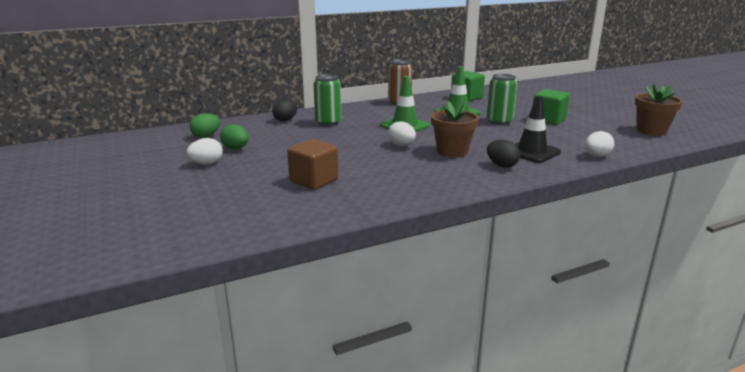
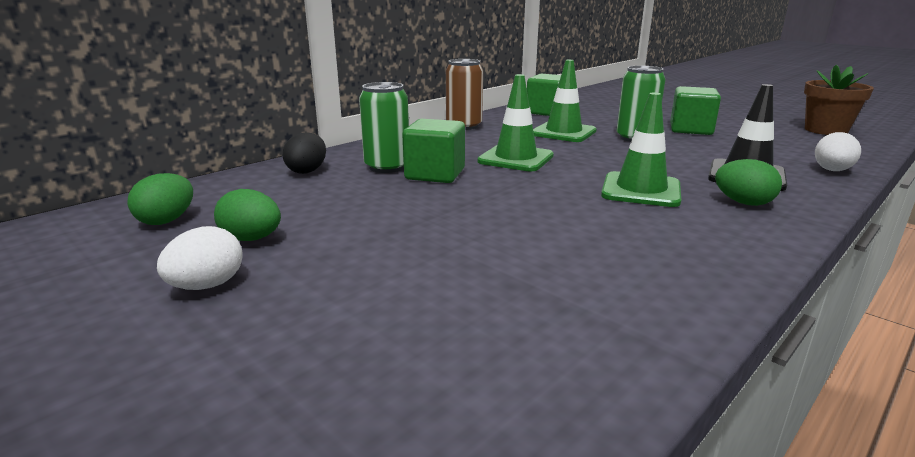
camera: 20 degrees left, 0 degrees up
brown cube [287,139,338,190] -> none
white egg [388,121,416,146] -> none
brown flower pot [431,101,479,157] -> green traffic cone [601,93,681,207]
black egg [487,140,520,168] -> green egg [715,159,782,206]
none -> green cube [402,119,465,183]

